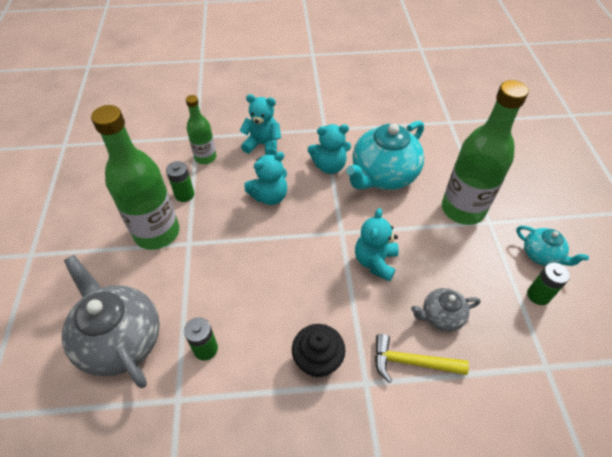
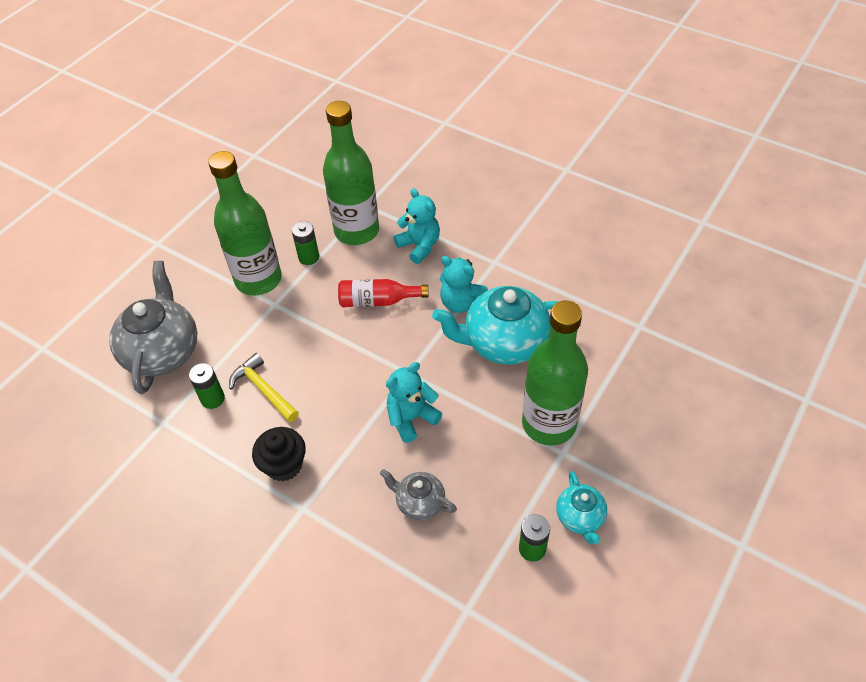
camera: 40 degrees right, 0 degrees up
green bottle [186,95,216,164] -> green bottle [323,101,379,245], size x1.84
turquoise teddy bear [244,152,287,205] -> red bottle [338,279,429,307]
yellow hammer [375,334,469,383] -> yellow hammer moved to [229,353,299,422]

